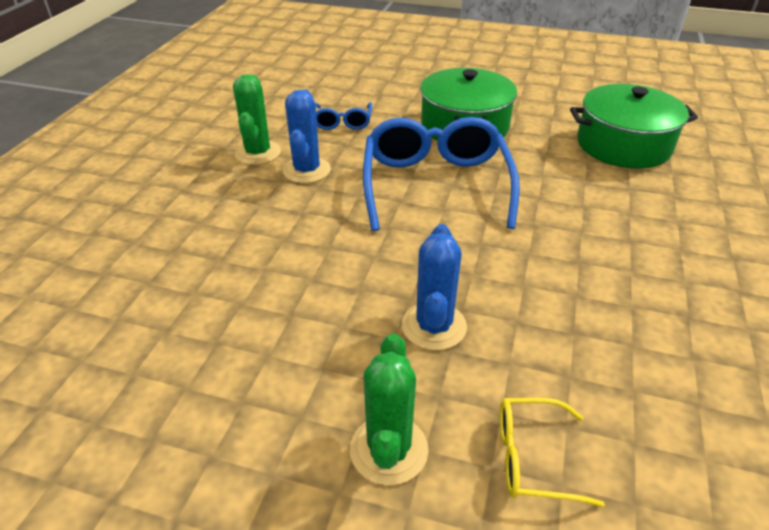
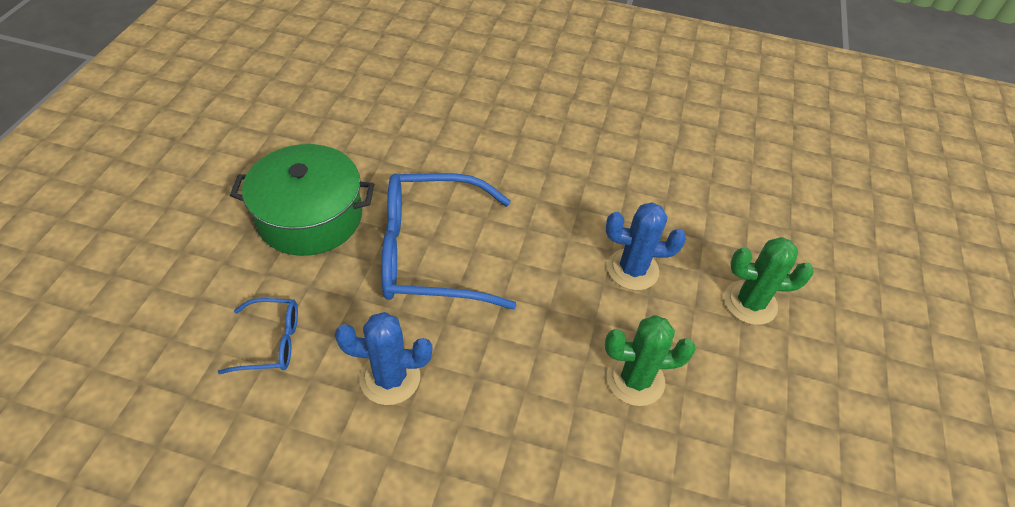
camera: 95 degrees left, 10 degrees up
green cactus [233,74,281,165] -> green cactus moved to [605,315,696,406]
yellow glasses [500,398,605,507] -> none
green pot [570,84,698,169] -> none

